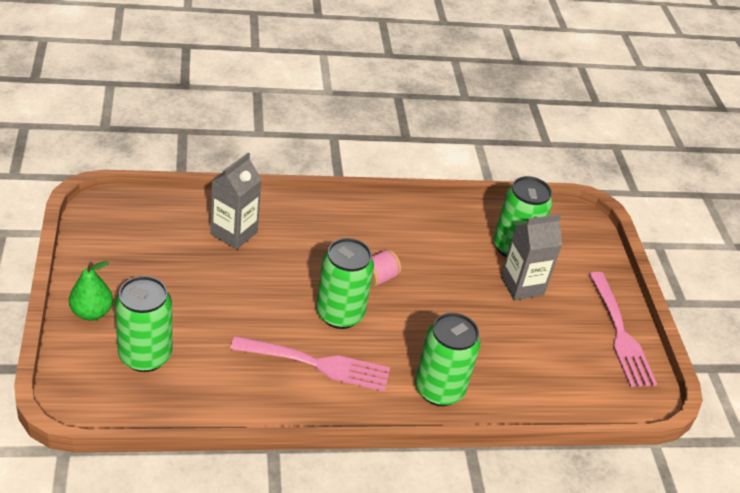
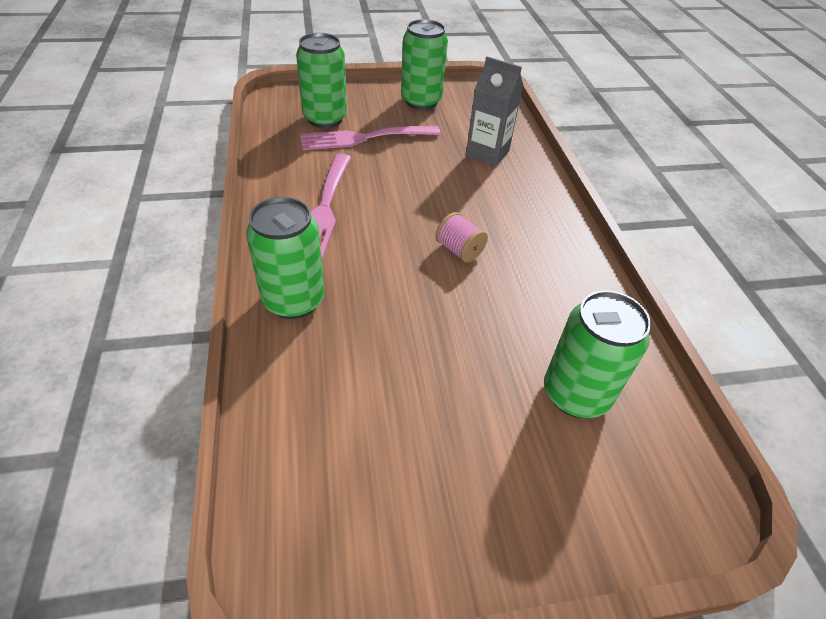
camera: 90 degrees right, 5 degrees up
green pear [69,261,113,320] -> none
green can [316,238,374,329] -> green can moved to [401,19,448,110]
grey carton [501,214,562,300] -> none
pink fork [589,272,657,387] -> pink fork moved to [300,126,441,150]

